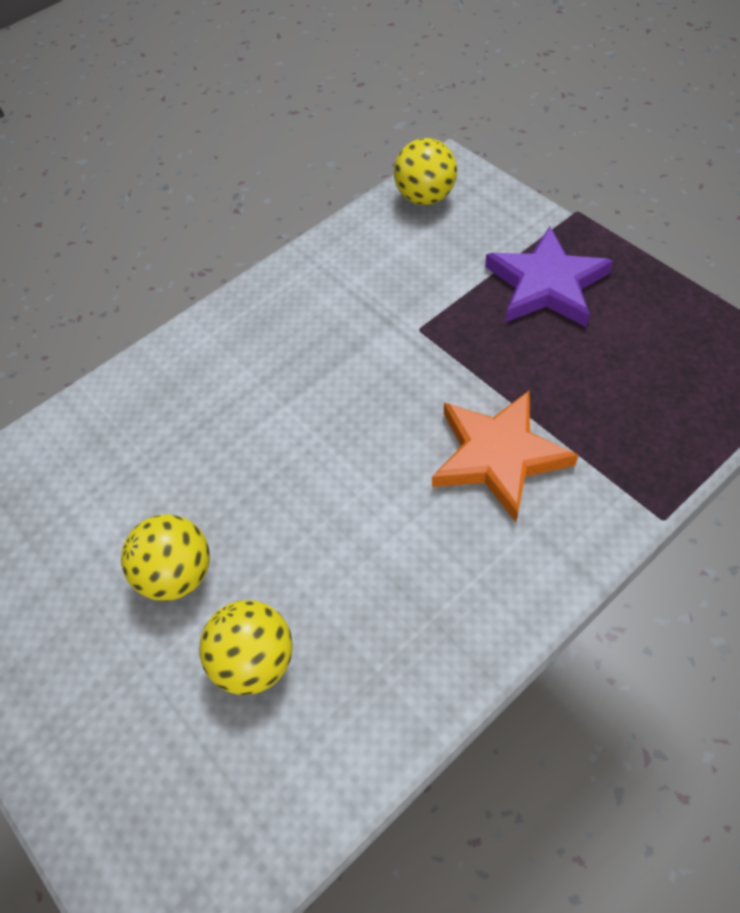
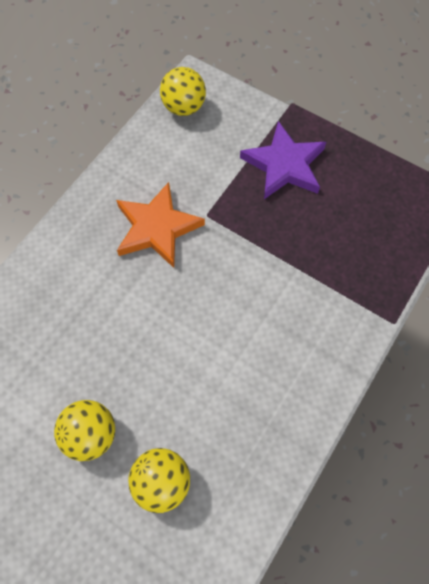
camera: 20 degrees left, 10 degrees up
orange star [432,390,578,522] -> orange star moved to [116,182,205,268]

